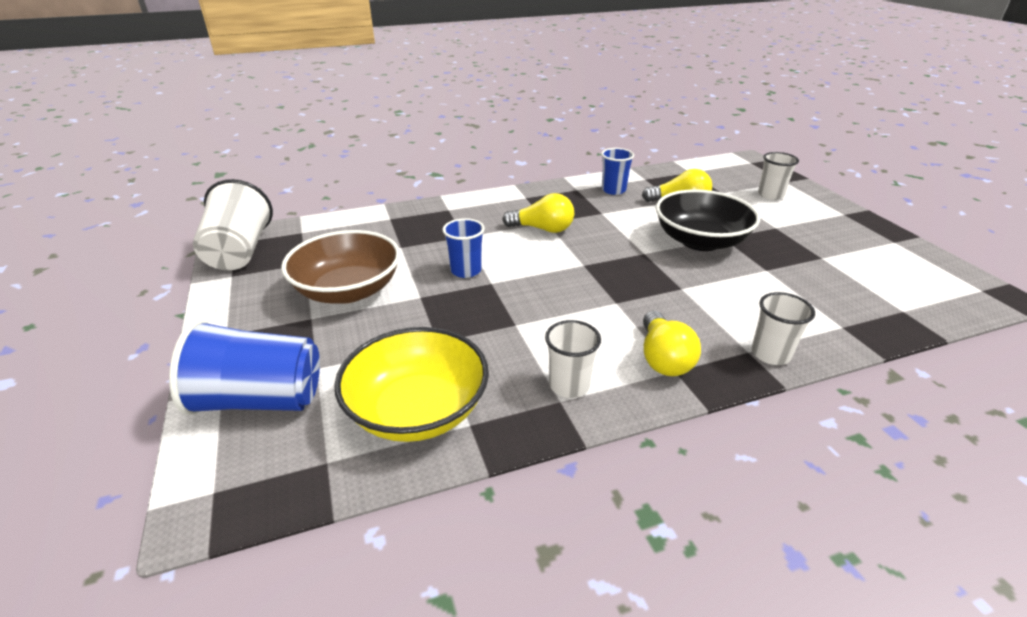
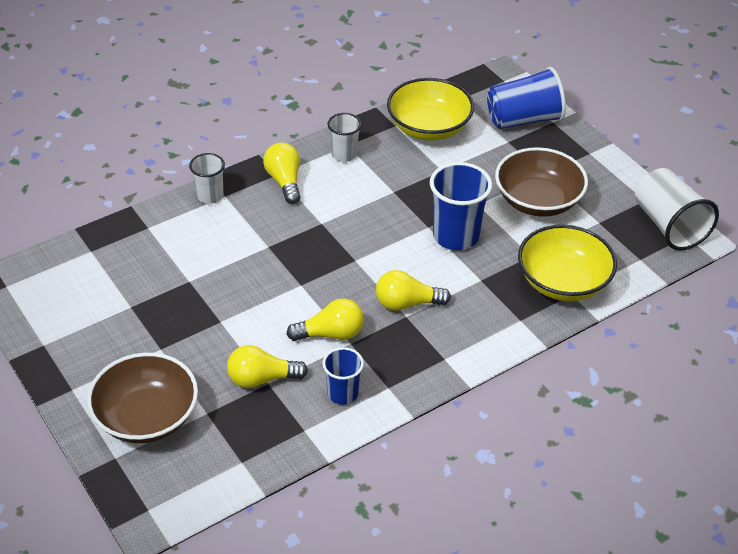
camera: 165 degrees right, 10 degrees up
blue cup [443,218,485,278] -> blue cup [430,162,492,250], size x1.69
black bowl [656,189,760,251] -> none
white cup [758,152,799,200] -> brown bowl [87,353,198,443]
none -> yellow light bulb [286,298,364,341]
none -> yellow bowl [518,225,617,301]

